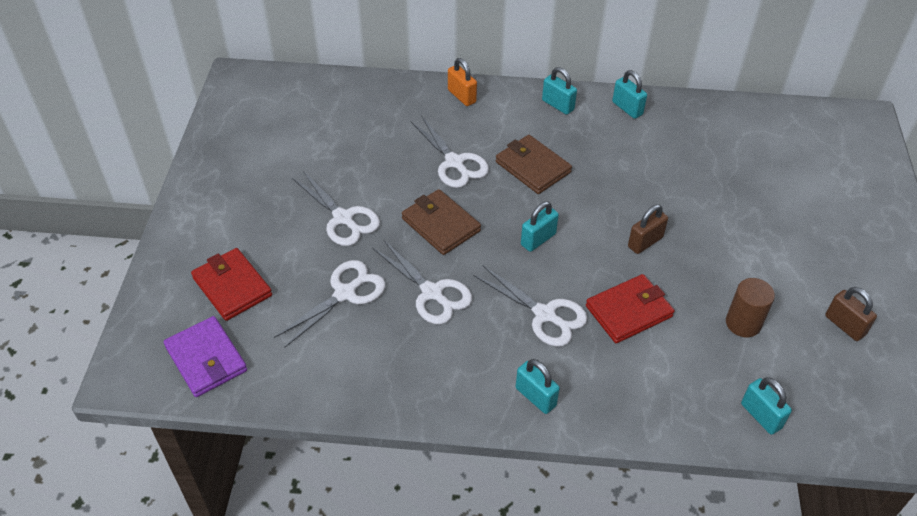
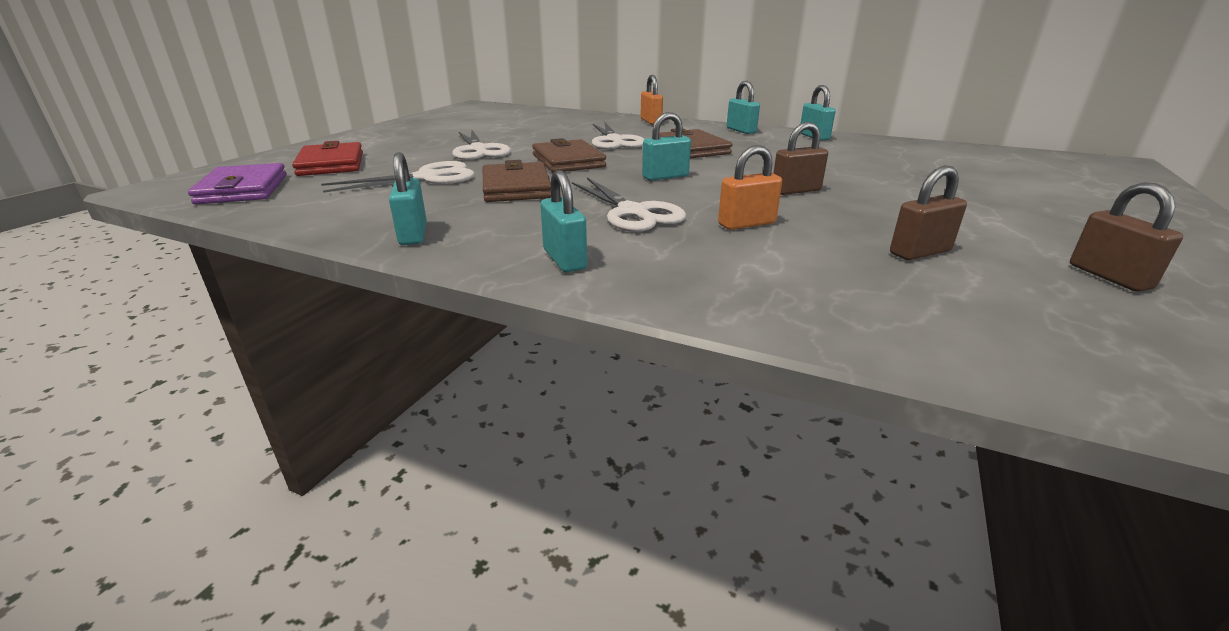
camera: 20 degrees right, 20 degrees down
white scissors [373,240,472,324] -> brown wallet [483,160,551,202]
red wallet [586,274,675,343] -> orange padlock [718,145,782,230]
brown cylinder [726,278,775,337] -> brown padlock [890,165,967,260]
turquoise padlock [741,377,792,435] -> turquoise padlock moved to [389,152,427,245]

